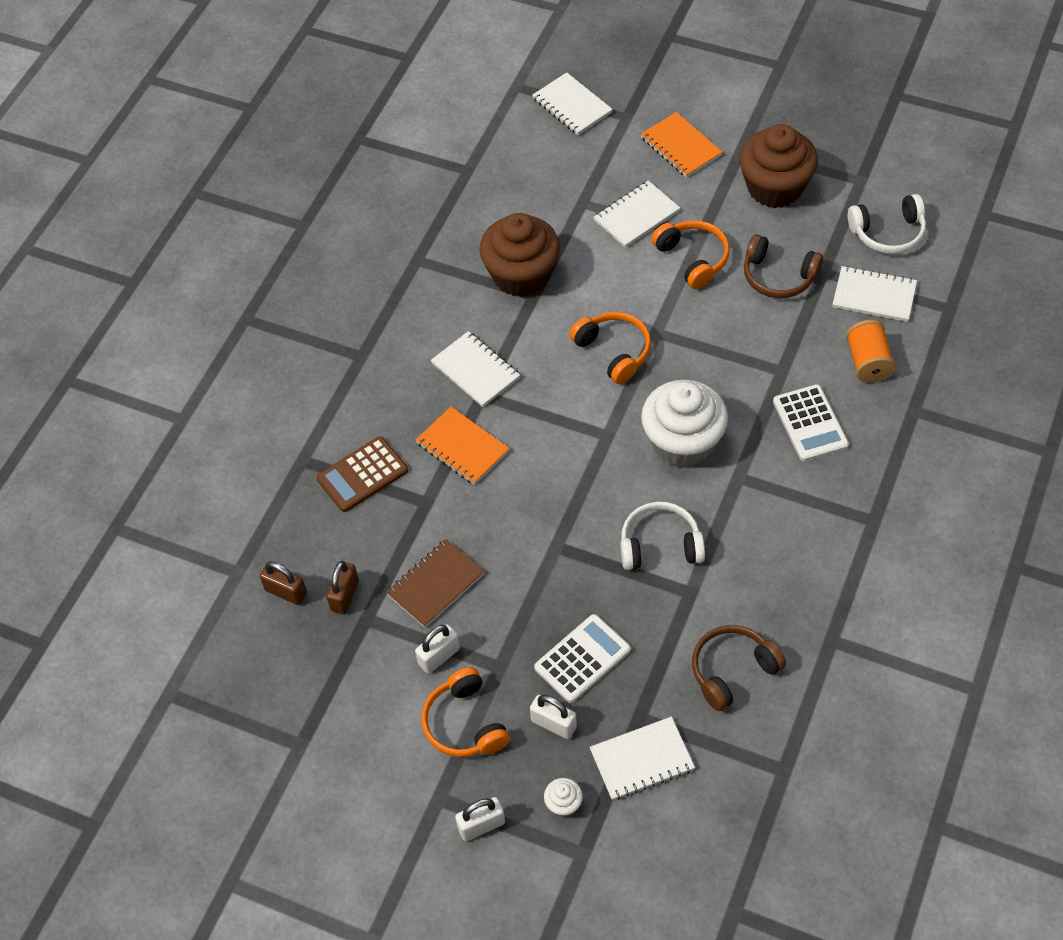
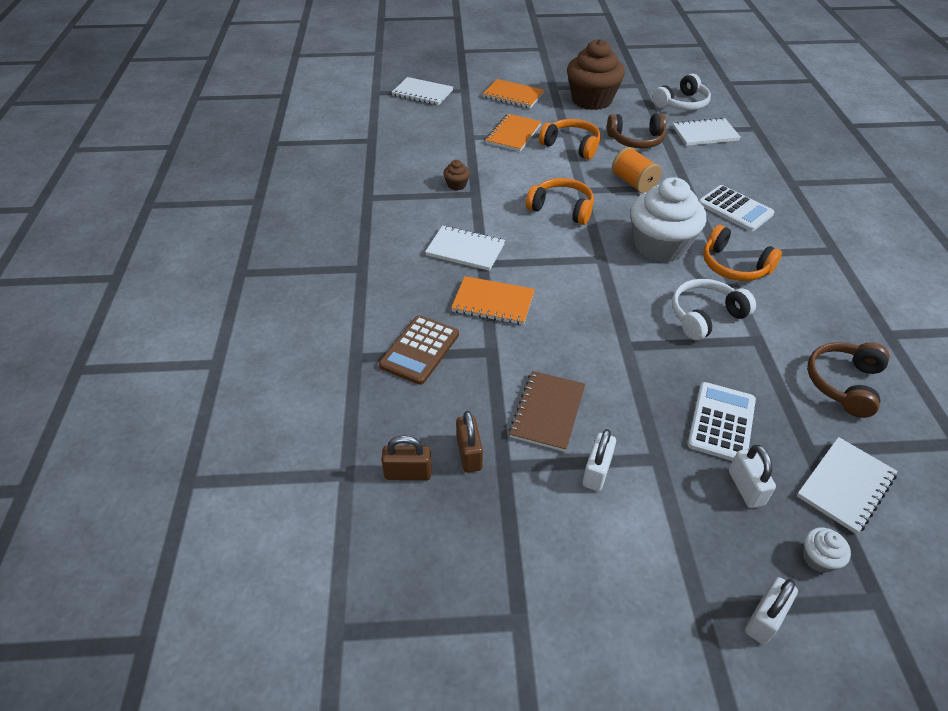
camera: 30 degrees left, 10 degrees down
orange headphones [422,667,510,757] -> orange headphones moved to [703,225,782,281]
brown cupcake [479,213,560,297] -> brown cupcake [443,160,470,190], size x0.40
white padlock [530,695,577,739] -> white padlock turned 75 degrees clockwise [729,445,776,508]
white notebook [593,180,680,248] -> orange notebook [486,114,542,152]
orange spool [846,320,896,383] -> orange spool moved to [612,147,662,193]

